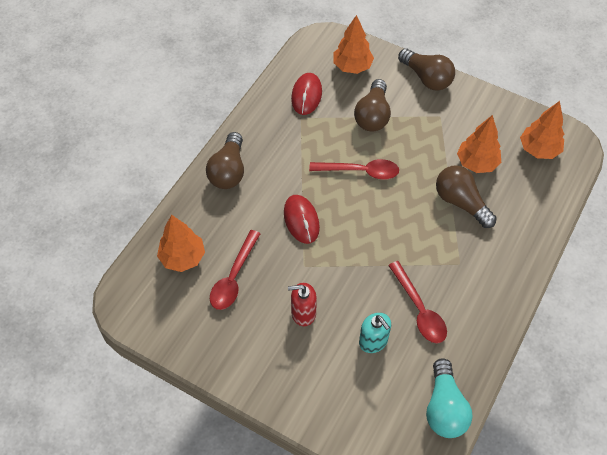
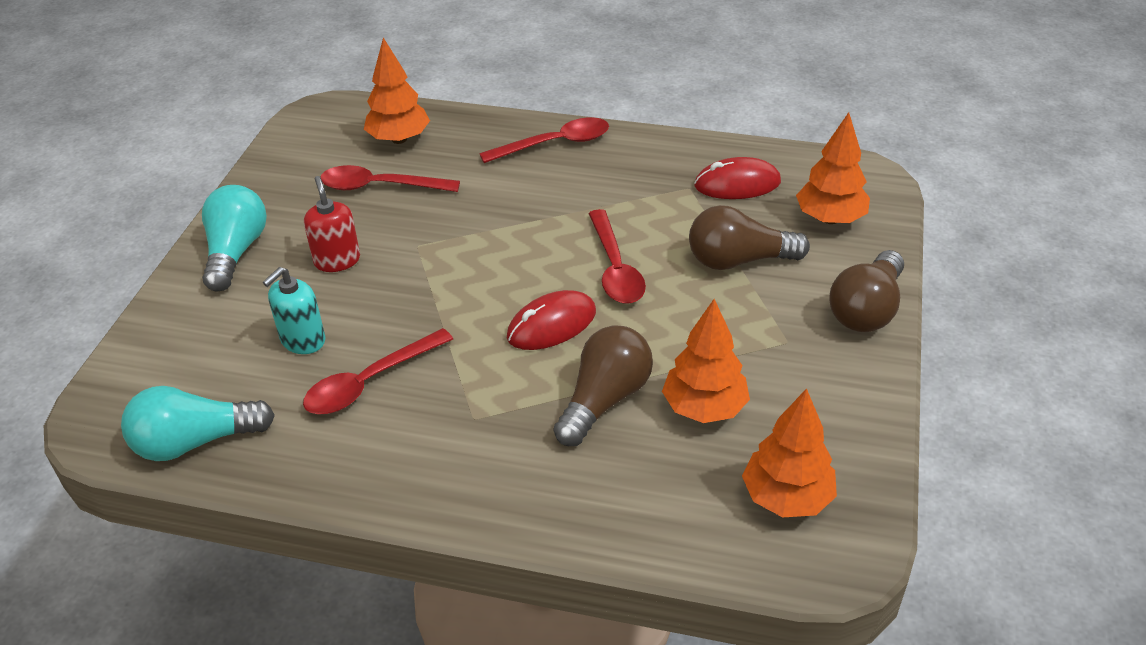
camera: 75 degrees right, 15 degrees down
brown light bulb [206,132,244,189] -> red spoon [479,117,609,163]
red mouse [284,195,320,244] -> red mouse moved to [507,290,596,350]
none -> turquoise light bulb [202,185,267,291]

